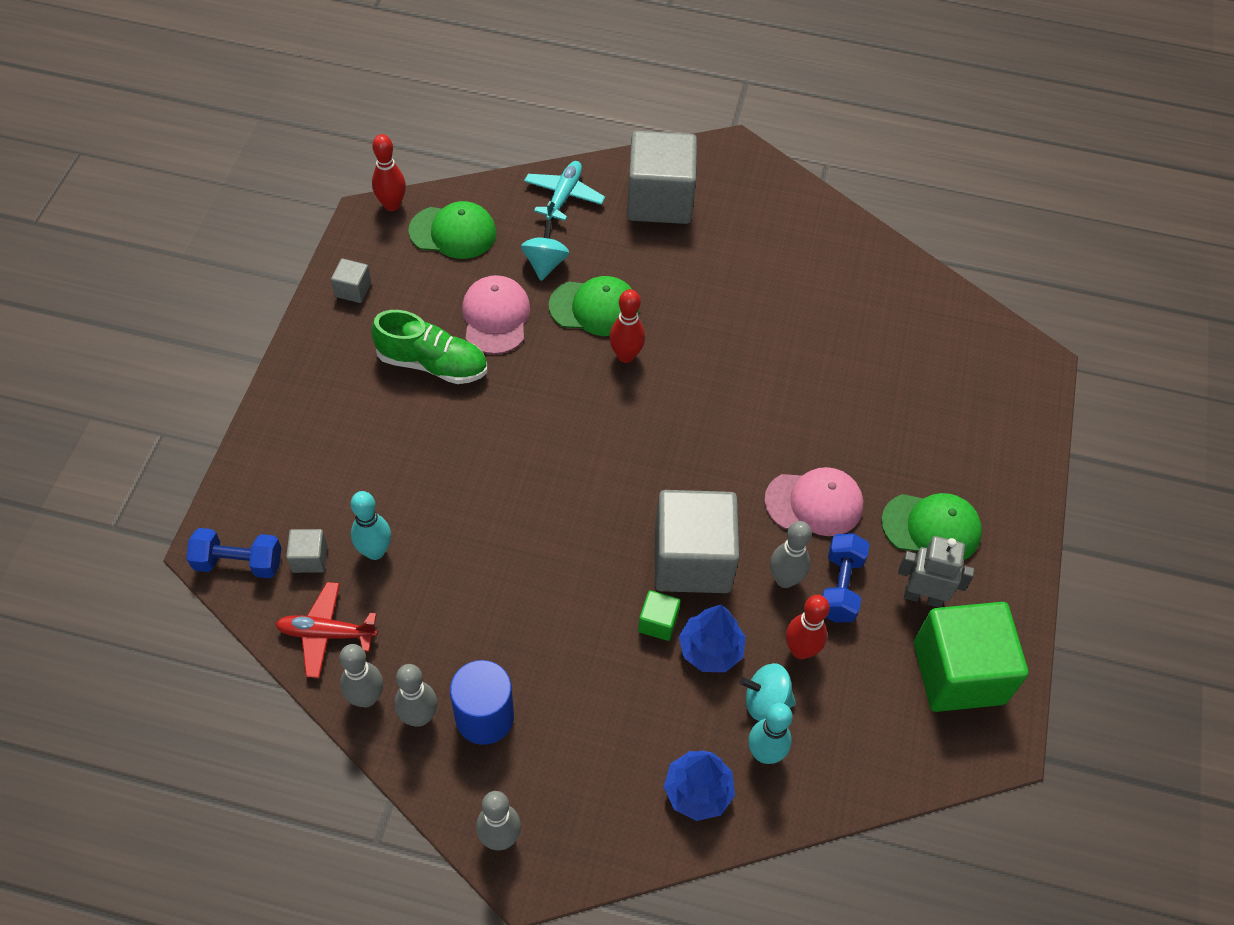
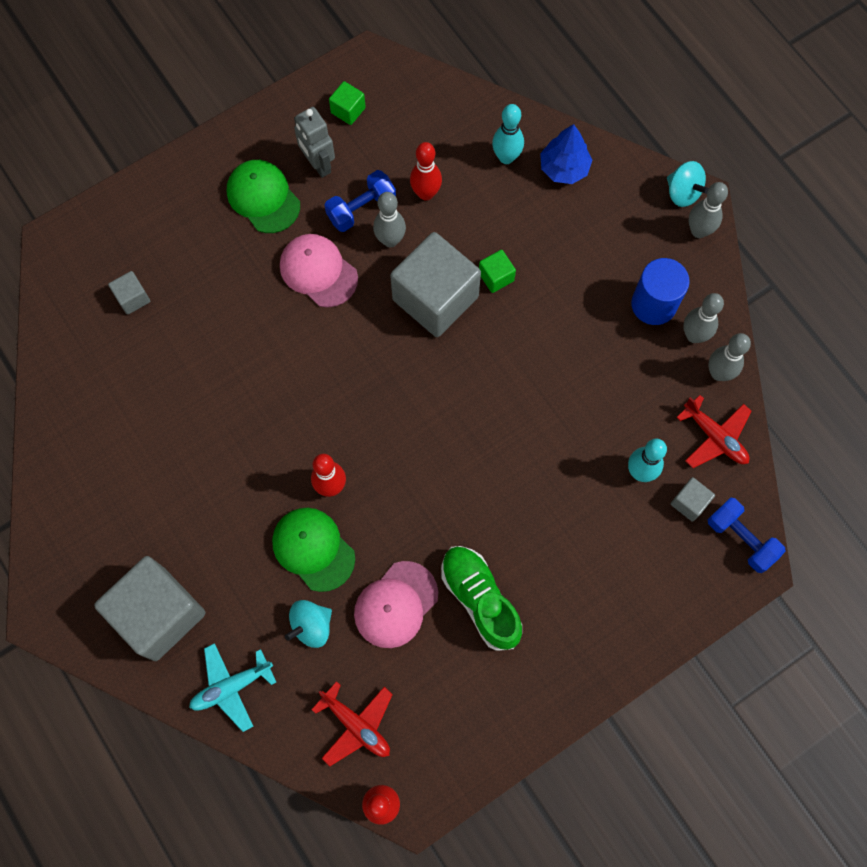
camera: 135 degrees left, 15 degrees up
grey cube [331,258,371,303] -> grey cube moved to [108,271,150,315]
green cap [408,201,496,259] -> red plane [311,681,393,766]
blue tree [679,605,746,672] -> none
turquoise spinning top [740,663,796,721] -> turquoise spinning top moved to [667,161,709,207]
green cube [914,602,1029,712] -> green cube [329,81,366,125], size x0.43

